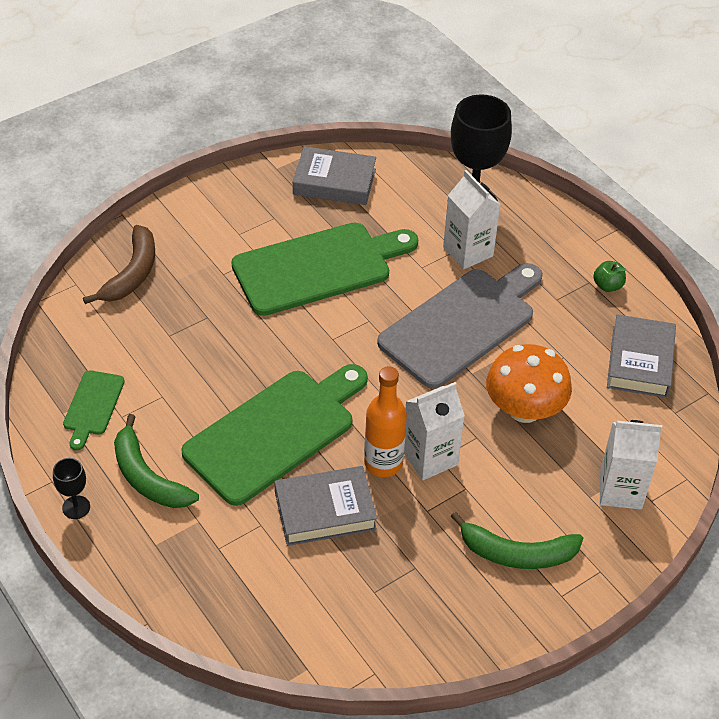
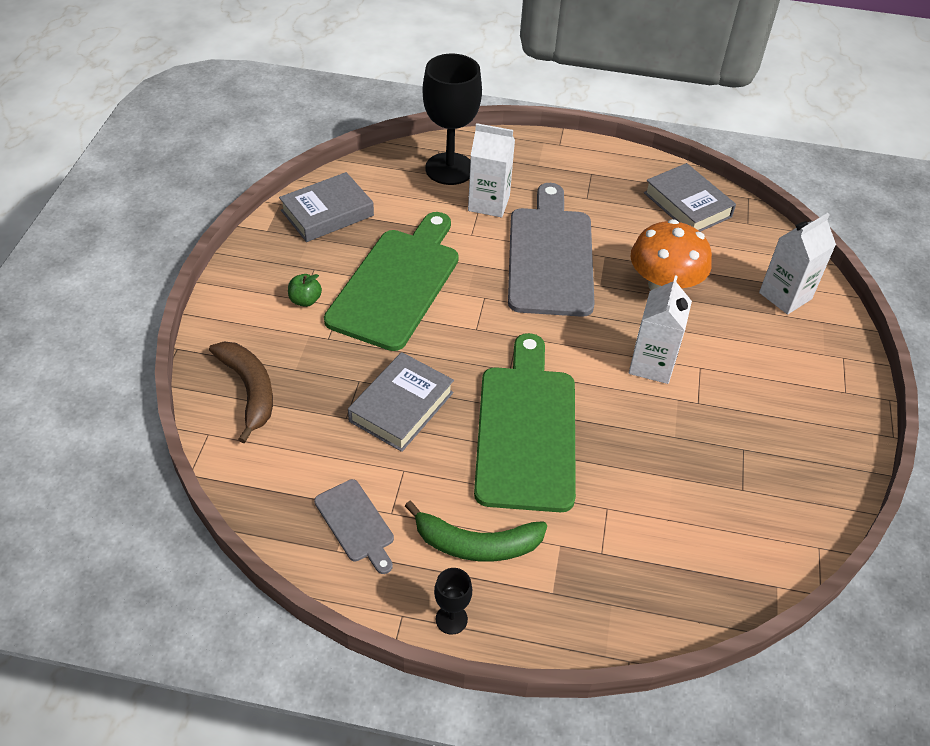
camera: 45 degrees left, 0 degrees up
green cutting board [63,370,125,450] -> grey cutting board [314,479,394,574]
grey book [274,466,377,546] -> grey book moved to [348,352,454,452]
orange bottle [364,366,407,477] -> none
green banana [450,512,583,569] -> none
green apple [593,261,626,292] -> green apple moved to [288,274,322,307]

